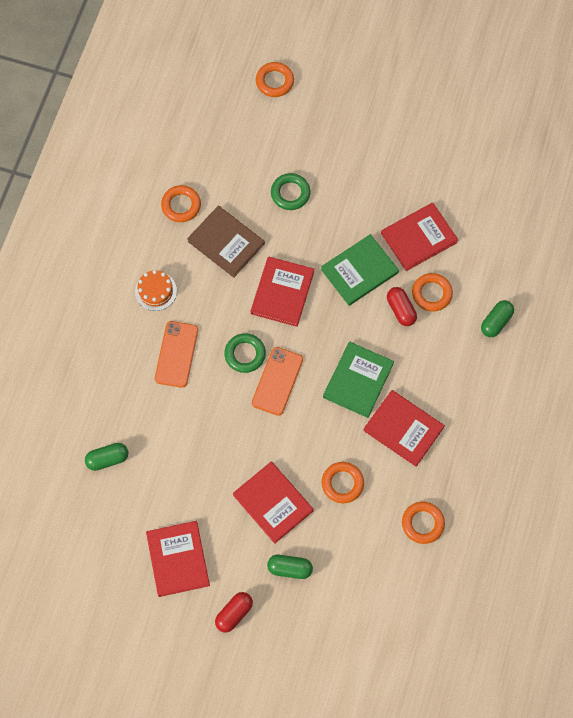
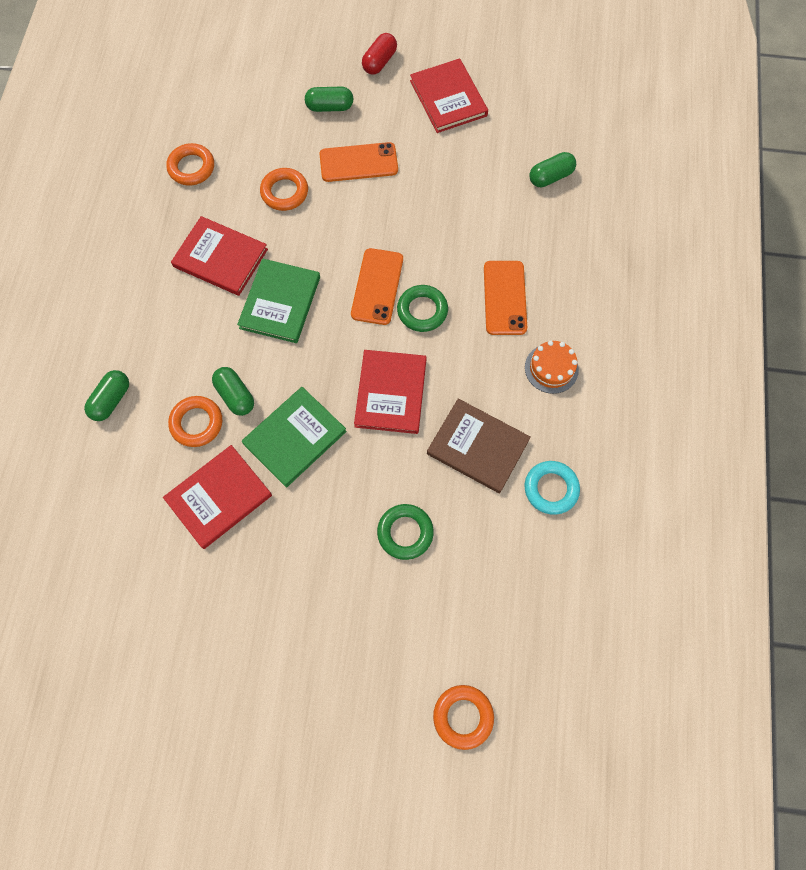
camera: 170 degrees right, 0 degrees up
orange ring [161,185,201,222] -> turquoise ring [525,461,580,515]
red book [233,462,314,544] -> orange phone [320,142,398,182]
red capsule [387,287,417,326] -> green capsule [212,367,254,416]

